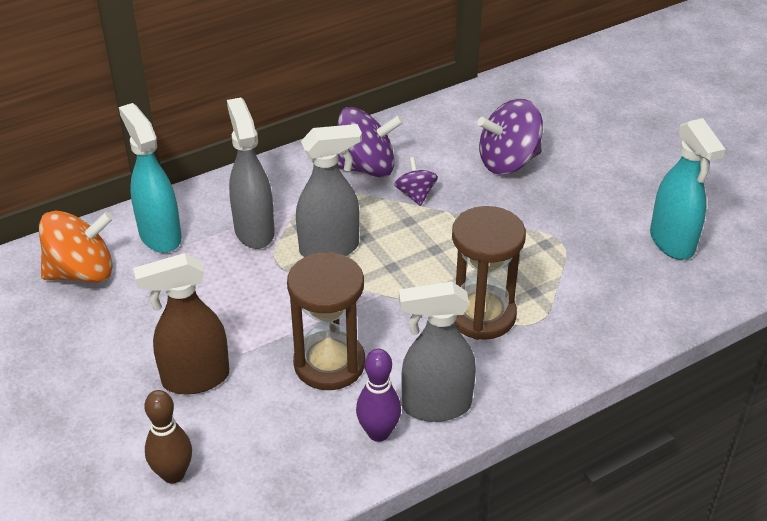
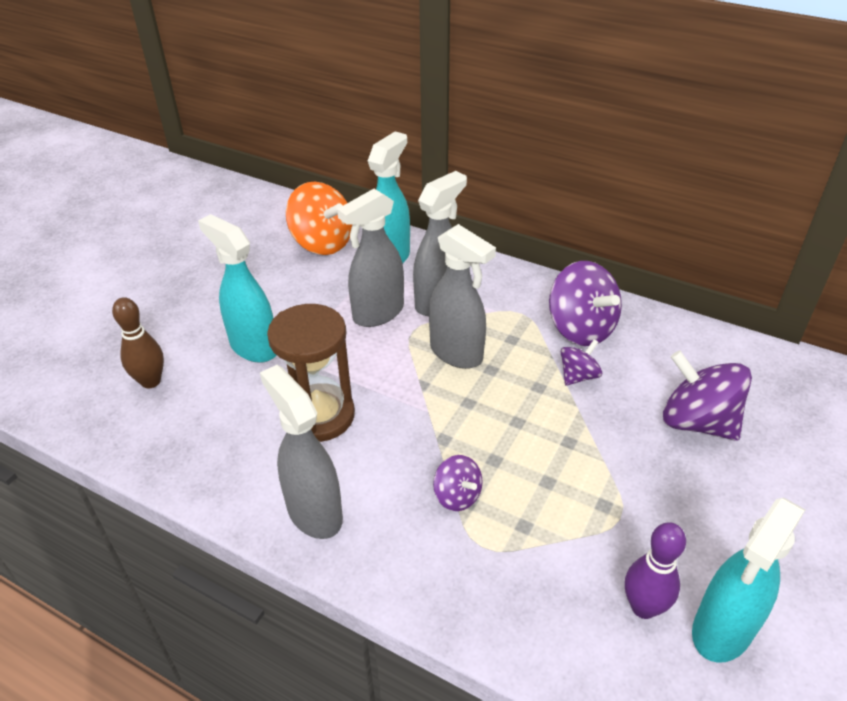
camera: 60 degrees right, 0 degrees up
brown spray bottle [133,253,230,395] -> turquoise spray bottle [198,214,276,363]
purple bowling pin [356,349,401,442] -> purple bowling pin moved to [625,522,686,619]
brown hourglass [452,206,526,340] -> purple spinning top [433,455,483,511]
none -> grey spray bottle [337,189,404,327]

